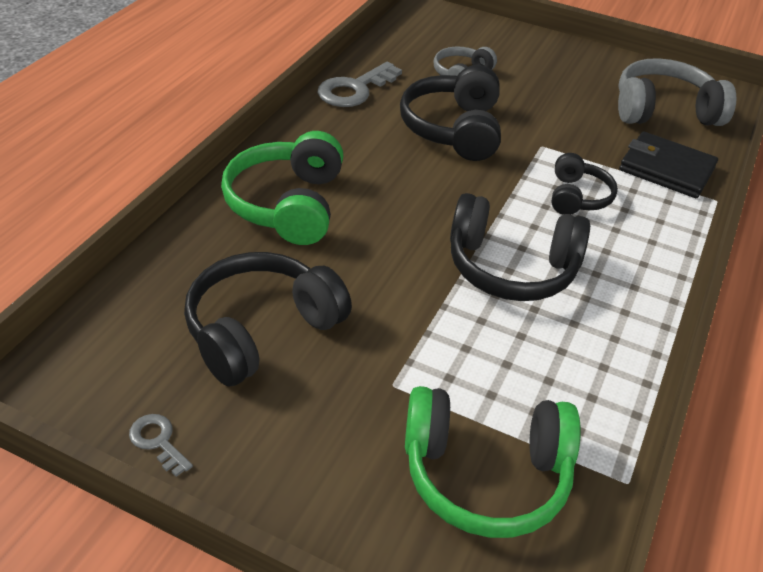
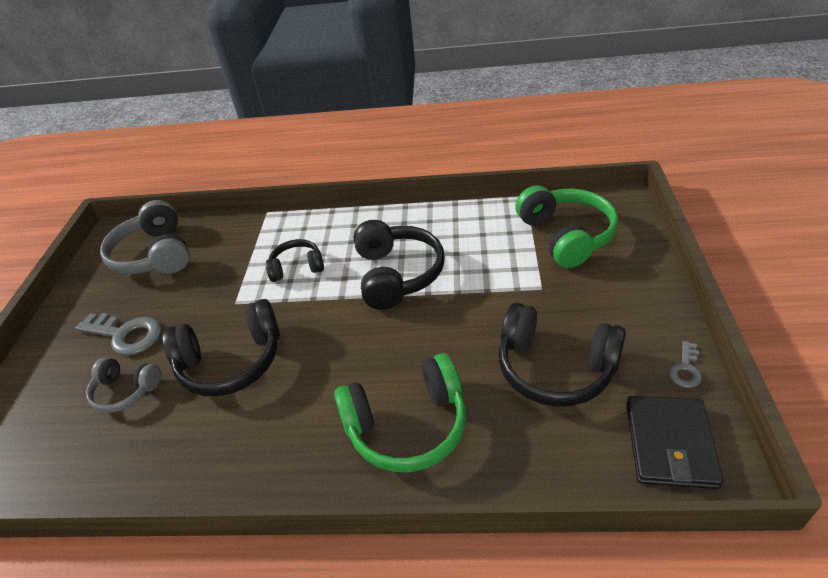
camera: 105 degrees left, 0 degrees up
grey key [318,62,402,107] -> grey key moved to [75,313,161,355]
black wallet [619,131,718,198] -> black wallet moved to [626,396,724,489]

